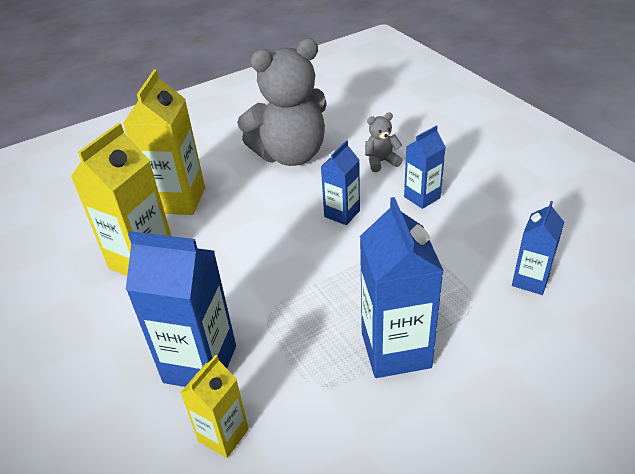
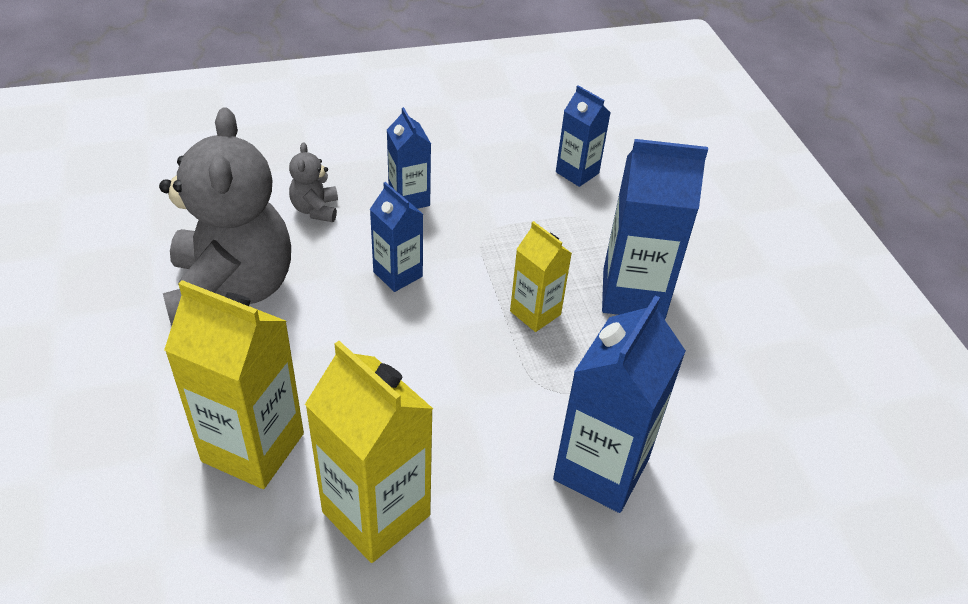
camera: 80 degrees left, 5 degrees up
yellow carton [180,355,249,458] -> yellow carton moved to [510,221,572,332]

